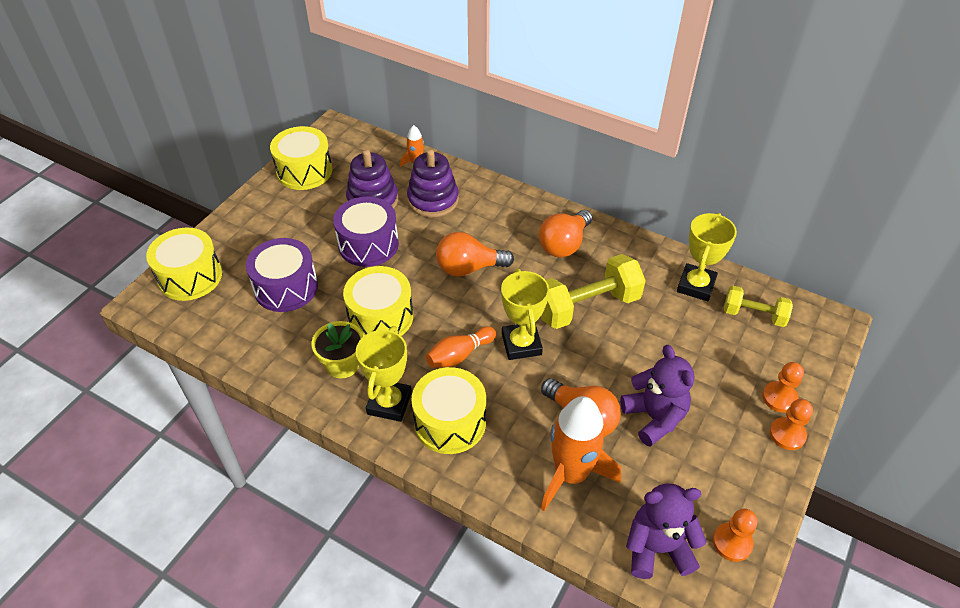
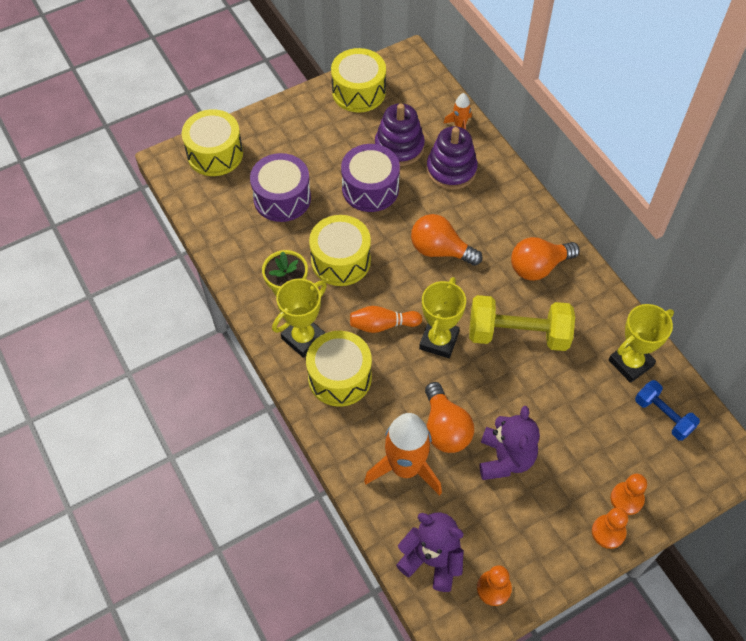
camera: 30 degrees right, 10 degrees up
yellow dumbbell [724,286,793,327] -> blue dumbbell [635,380,700,441]

